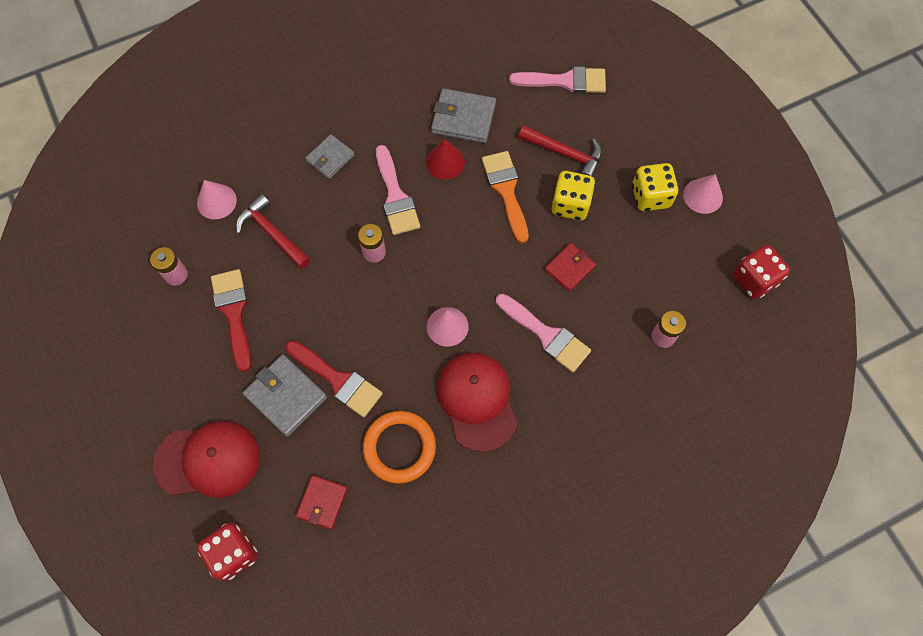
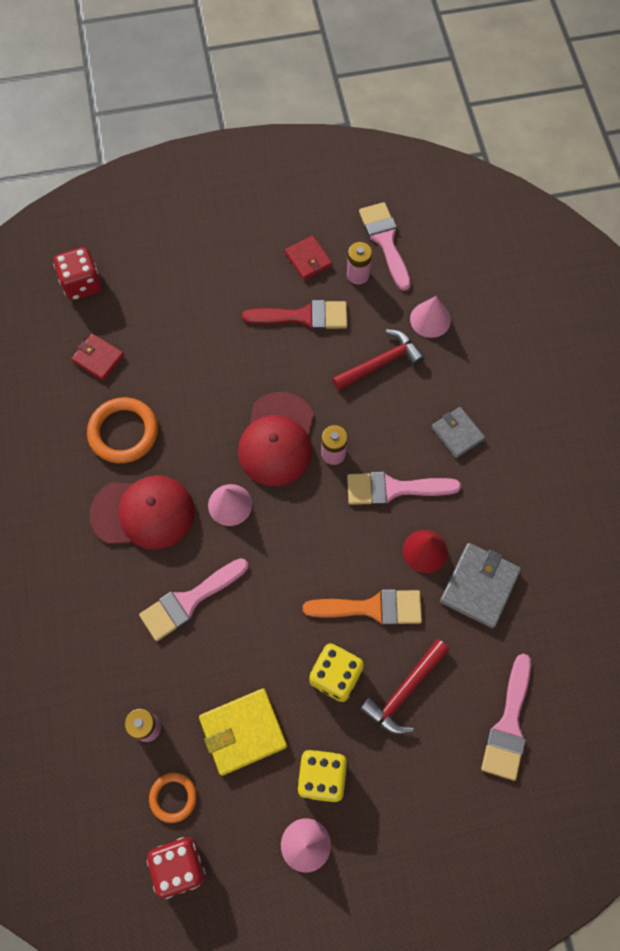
camera: 105 degrees right, 0 degrees up
red cap [153,421,260,498] -> red cap moved to [238,392,314,486]
grey wallet [243,355,327,437] -> none
red brush [286,341,383,417] -> none
red wallet [545,243,596,292] -> red wallet moved to [285,236,332,280]
none -> orange ring [149,773,197,823]
none -> yellow wallet [199,688,287,776]
none -> pink brush [359,202,411,291]

